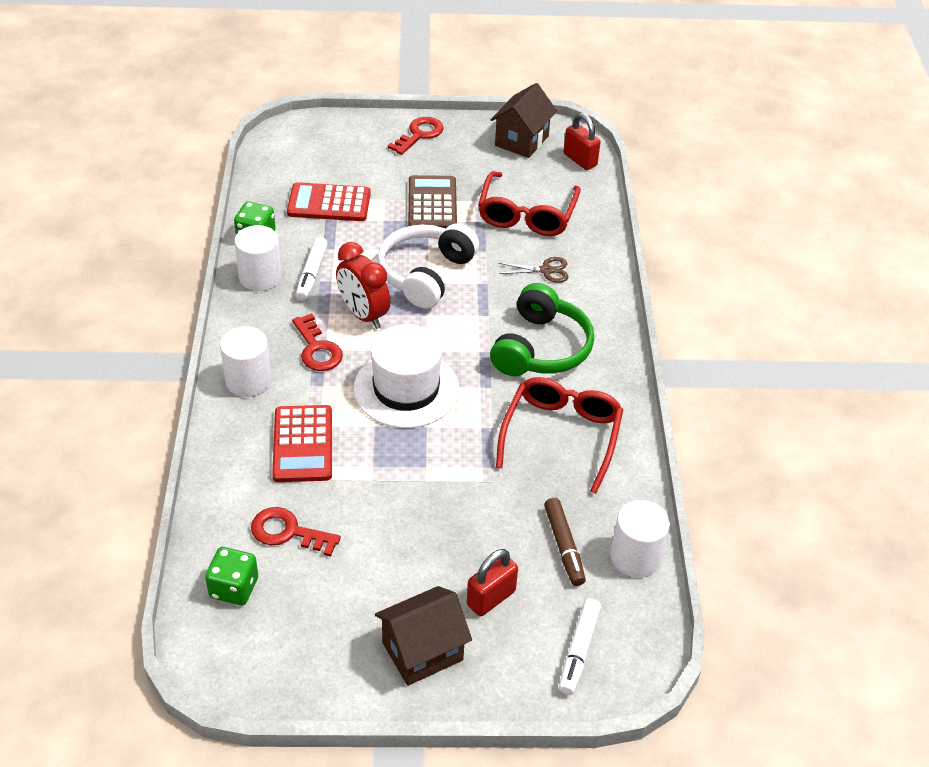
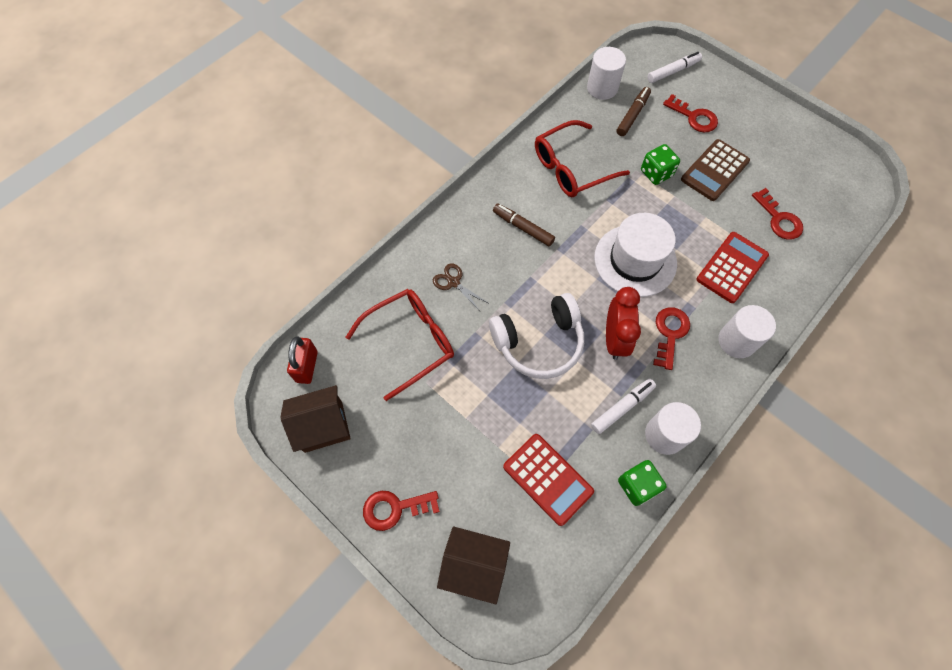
camera: 135 degrees left, 20 degrees up
green dice [205,547,258,605] -> green dice moved to [641,144,680,185]
brown house [375,586,472,686] -> brown house moved to [437,526,510,604]
brown calculator [408,175,457,229] -> brown calculator moved to [681,139,750,201]
red padlock [467,549,518,616] -> red key [663,94,718,132]
green headphones [490,283,594,376] -> brown marker [493,203,555,247]

